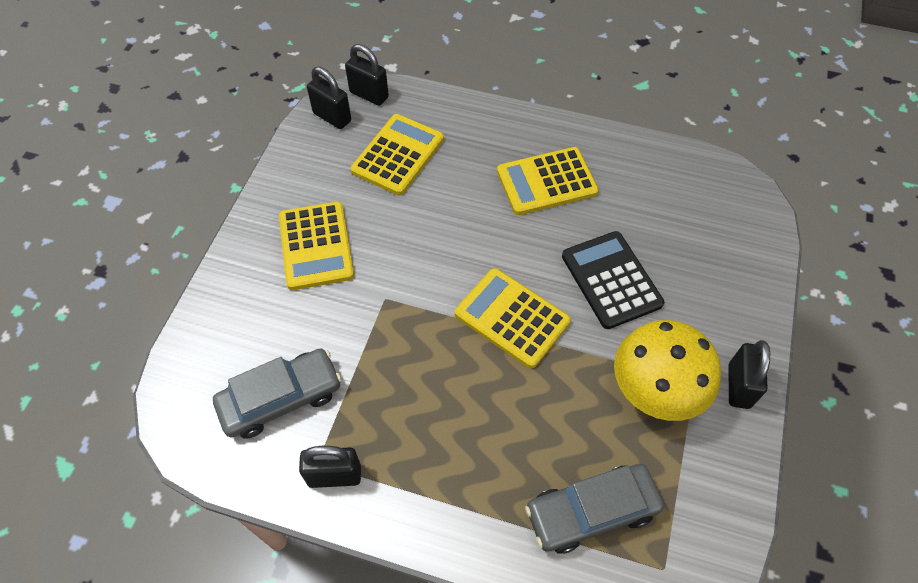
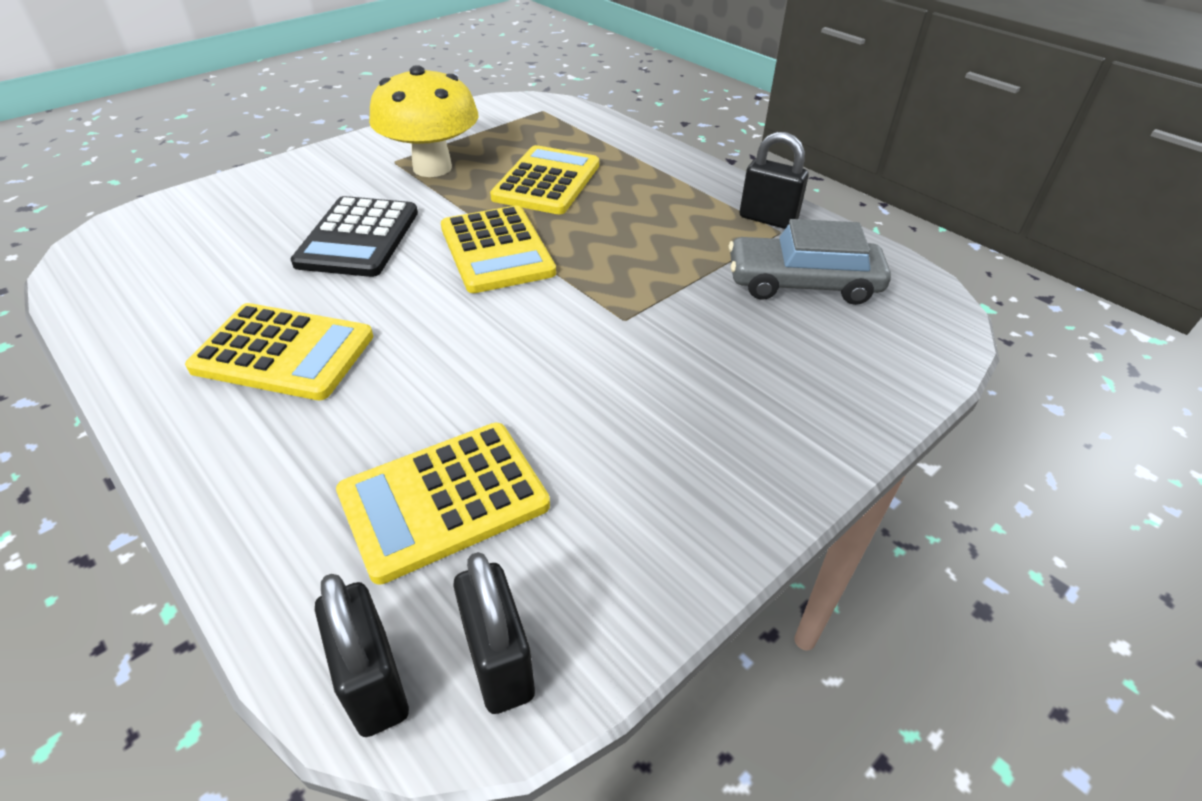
camera: 150 degrees left, 15 degrees down
yellow calculator [279,201,354,290] -> yellow calculator moved to [490,145,599,214]
grey car [525,464,664,554] -> none
black padlock [728,340,770,409] -> none

